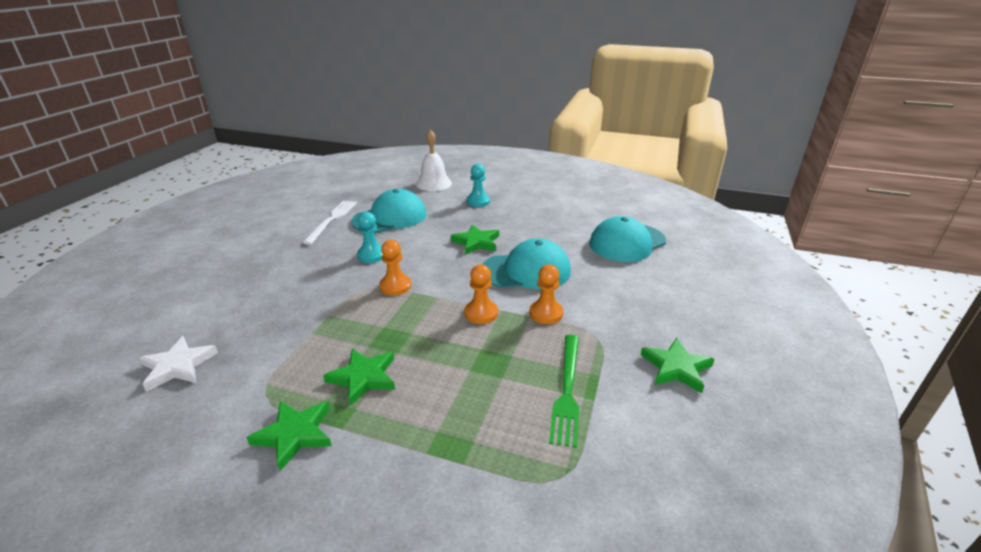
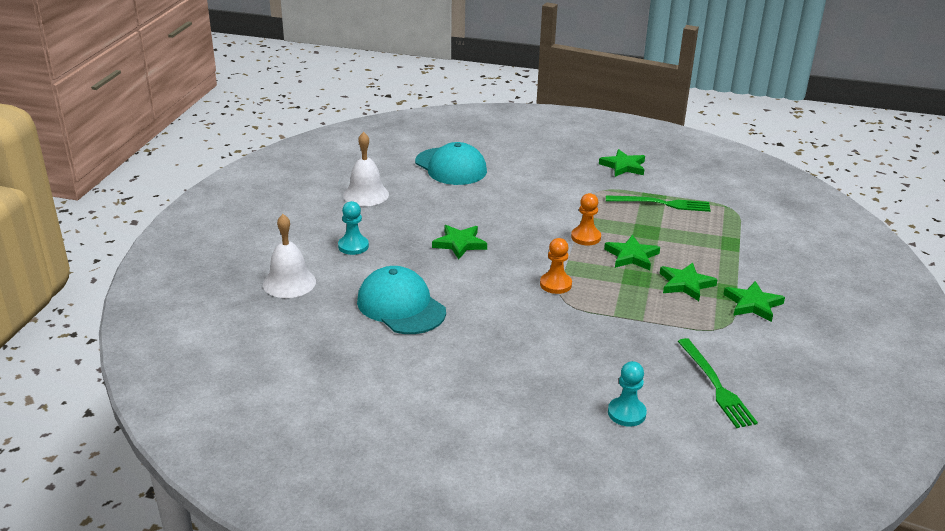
camera: 95 degrees left, 0 degrees up
white star [140,336,218,392] -> green fork [678,338,758,428]
white fork [302,200,357,245] -> none
turquoise pawn [357,212,383,263] -> turquoise pawn moved to [608,361,647,427]
turquoise cap [482,238,571,289] -> none
orange pawn [529,265,563,324] -> none
none -> white bell [343,132,389,206]
none -> green star [604,235,660,270]

